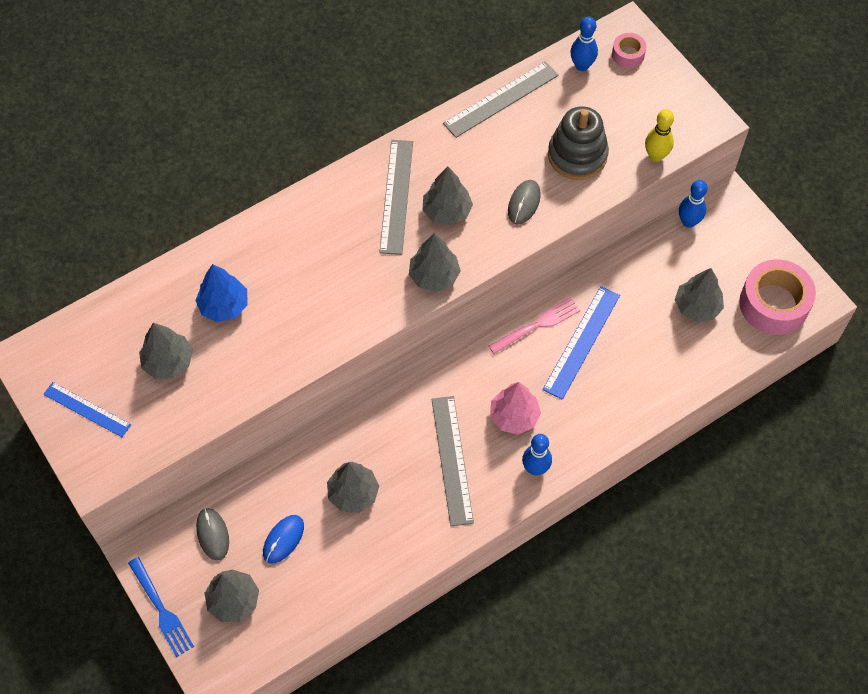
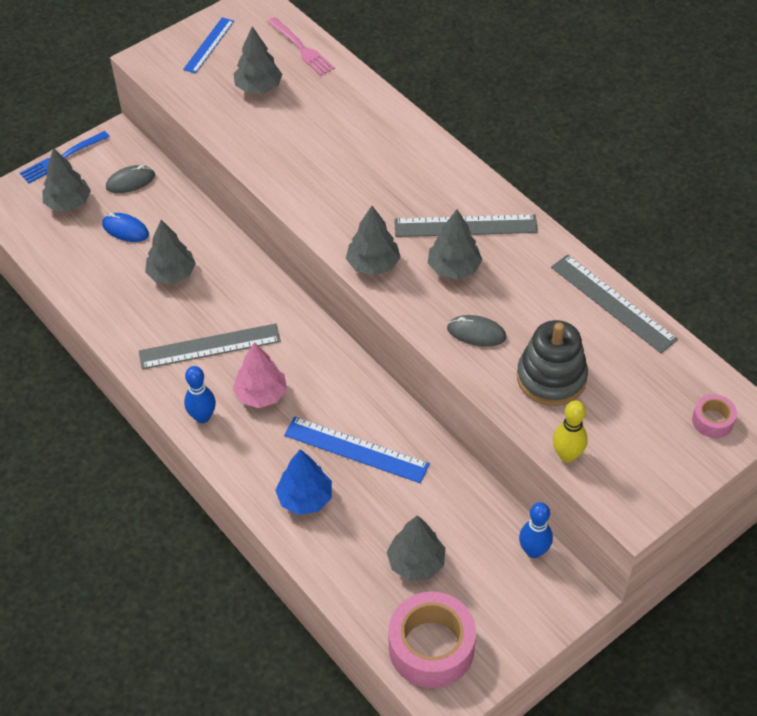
camera: 85 degrees right, 10 degrees down
blue tree [195,264,248,322] -> blue tree moved to [275,449,332,515]
pink fork [489,297,581,354] -> pink fork moved to [267,17,335,76]
blue bowling pin [570,17,598,71] -> none

